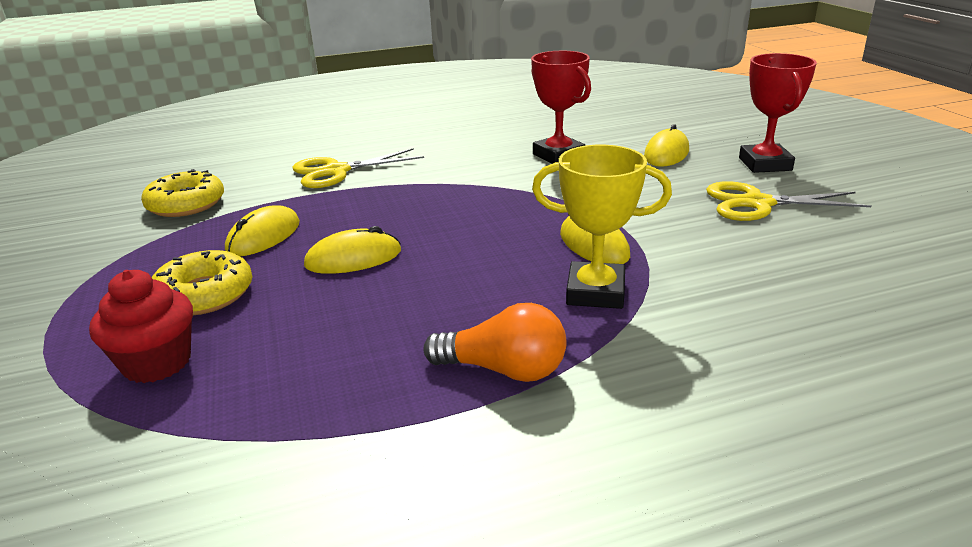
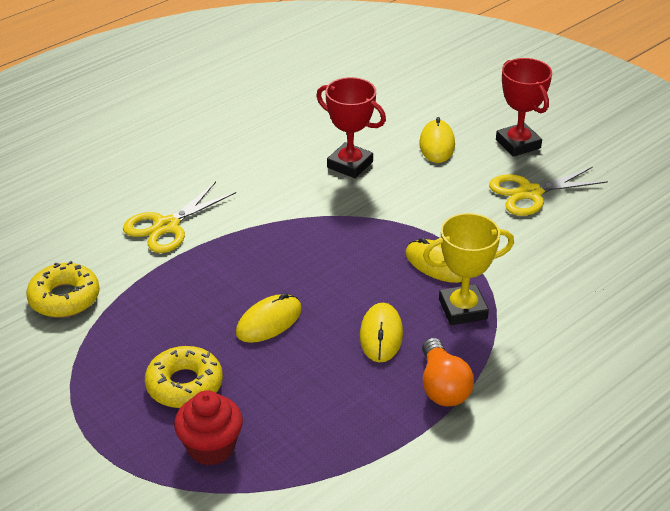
camera: 25 degrees left, 10 degrees up
yellow mouse [225,205,300,256] -> yellow mouse moved to [360,303,403,363]
orange light bulb [423,303,566,382] -> orange light bulb turned 90 degrees clockwise [422,338,474,406]

